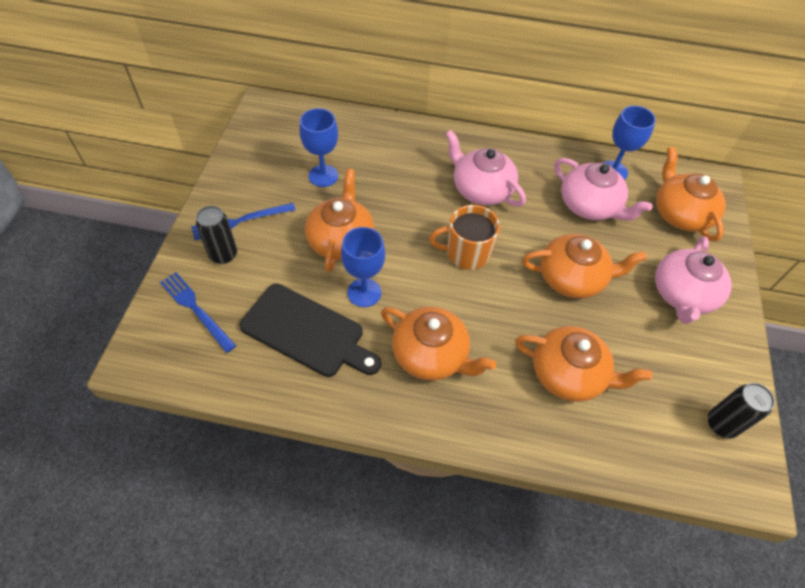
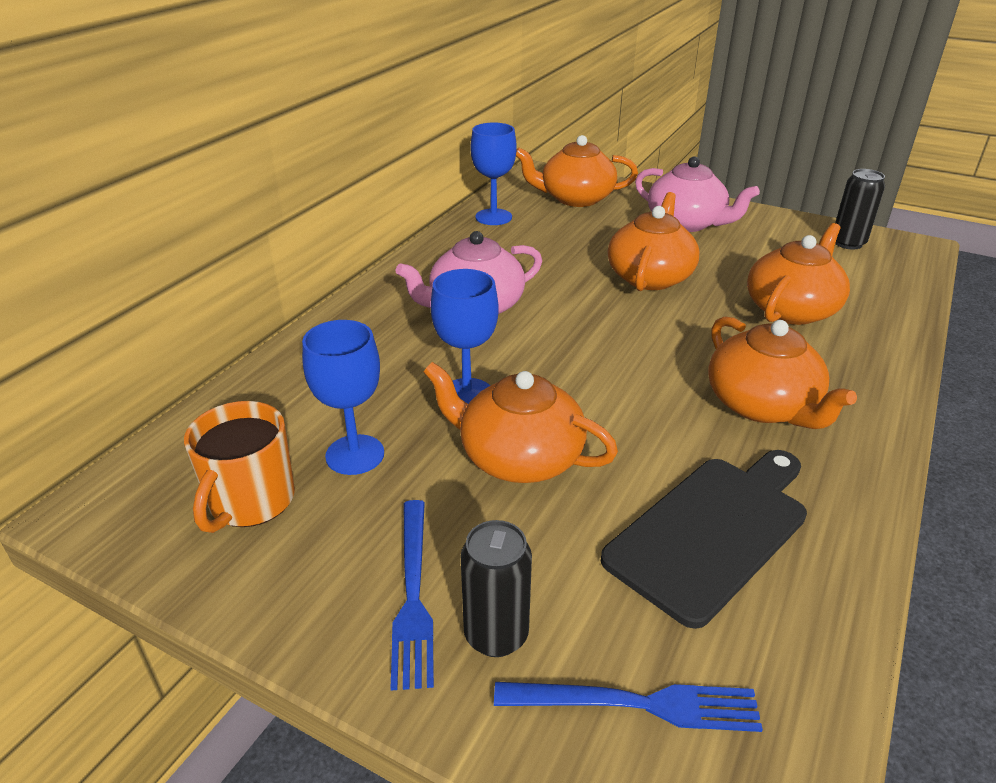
camera: 70 degrees left, 20 degrees down
blue fork [160,272,236,353] -> blue fork turned 150 degrees counterclockwise [494,682,763,732]
blue goblet [341,227,385,307] -> blue goblet moved to [431,269,499,404]
orange teapot [381,307,496,381] -> orange teapot turned 105 degrees clockwise [708,316,857,429]
orange mug [429,205,500,270] -> orange mug moved to [184,401,295,533]
pink teapot [554,158,653,221] -> none

